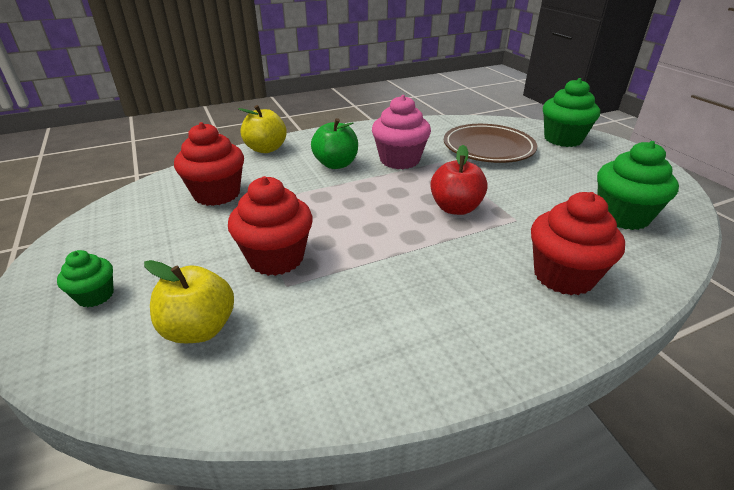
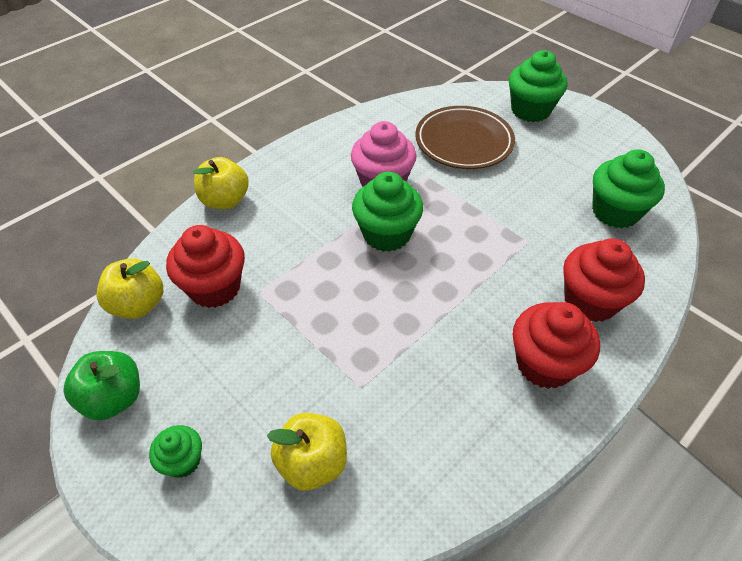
camera: 20 degrees left, 15 degrees up
red cupcake [228,176,313,276] -> red cupcake moved to [513,302,600,389]
green apple [311,118,358,169] -> green apple moved to [63,351,140,420]
red apple [430,145,488,215] -> none
none -> yellow apple [97,258,163,319]
none -> green cupcake [352,172,423,252]

